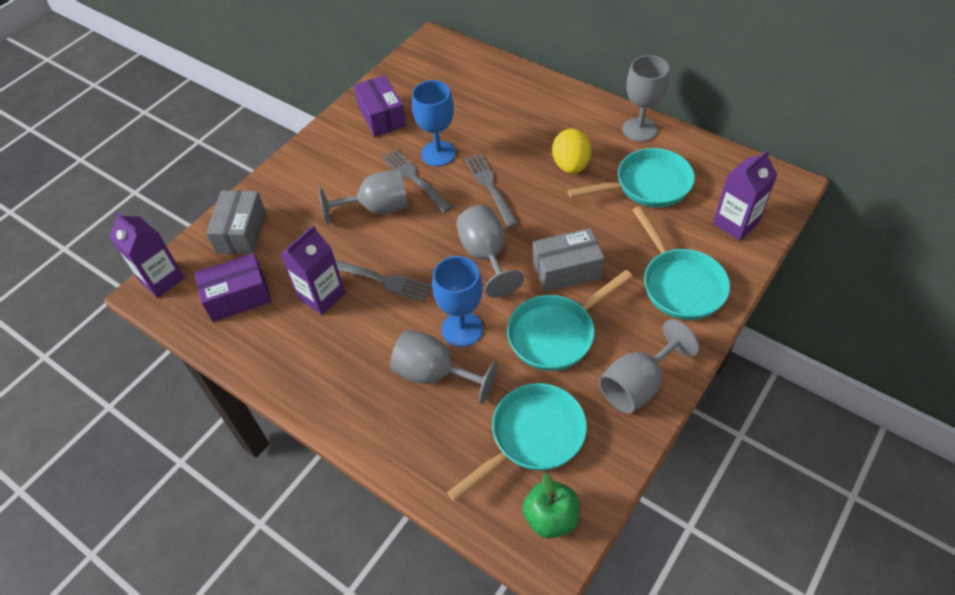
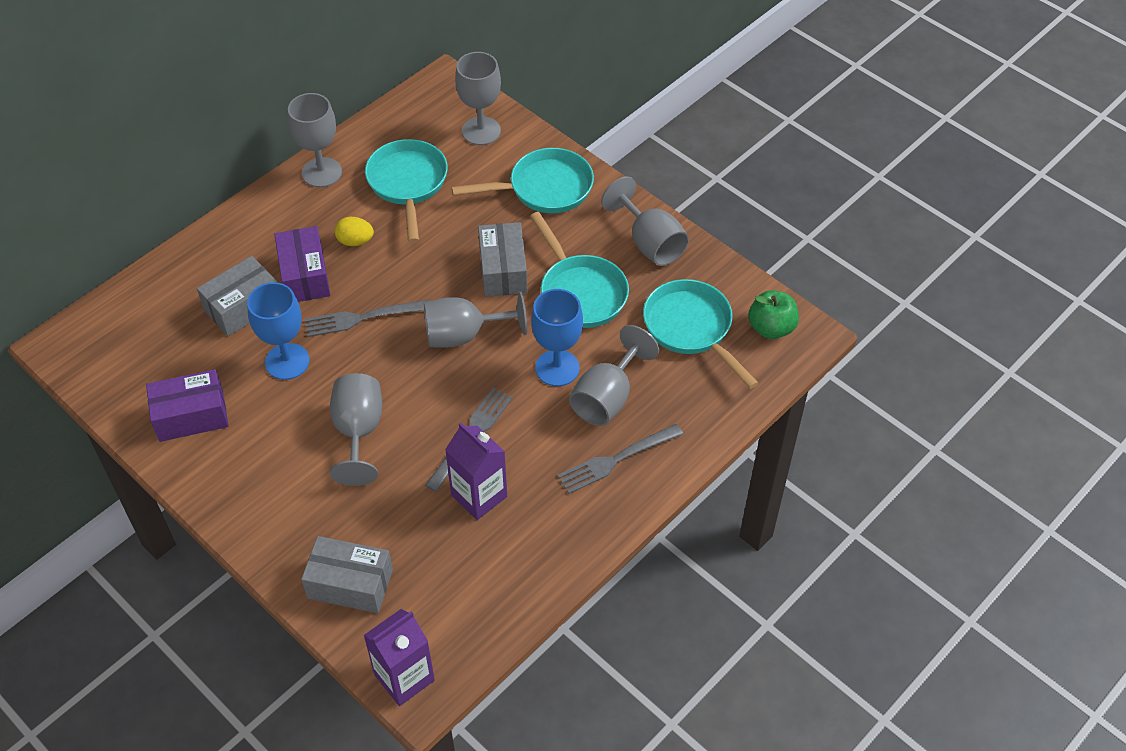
camera: 85 degrees left, 0 degrees up
purple box [194,253,271,322] -> purple box moved to [274,226,330,302]
grey fork [381,149,452,213] -> grey fork moved to [557,424,683,494]
yellow egg [552,129,591,174] -> yellow egg [334,217,374,246], size x0.66
purple carton [713,150,777,241] -> grey goblet [455,52,501,145]
none -> grey box [197,256,277,336]

